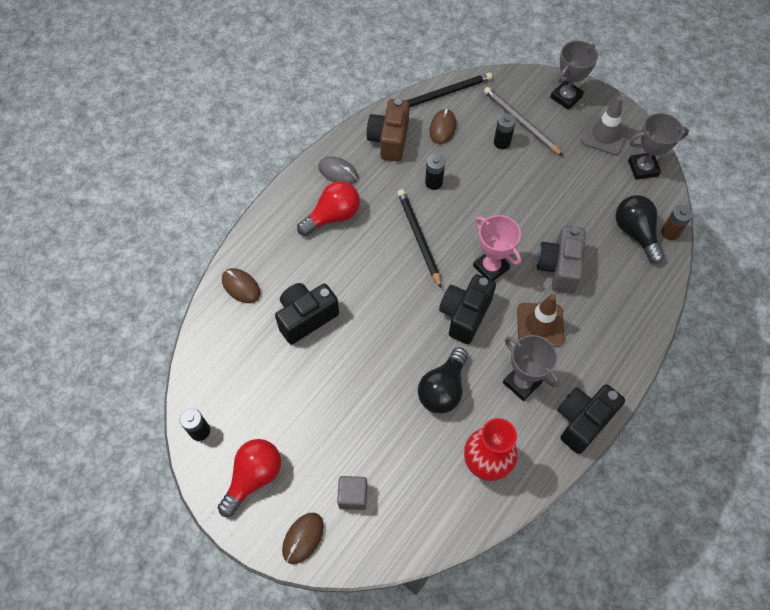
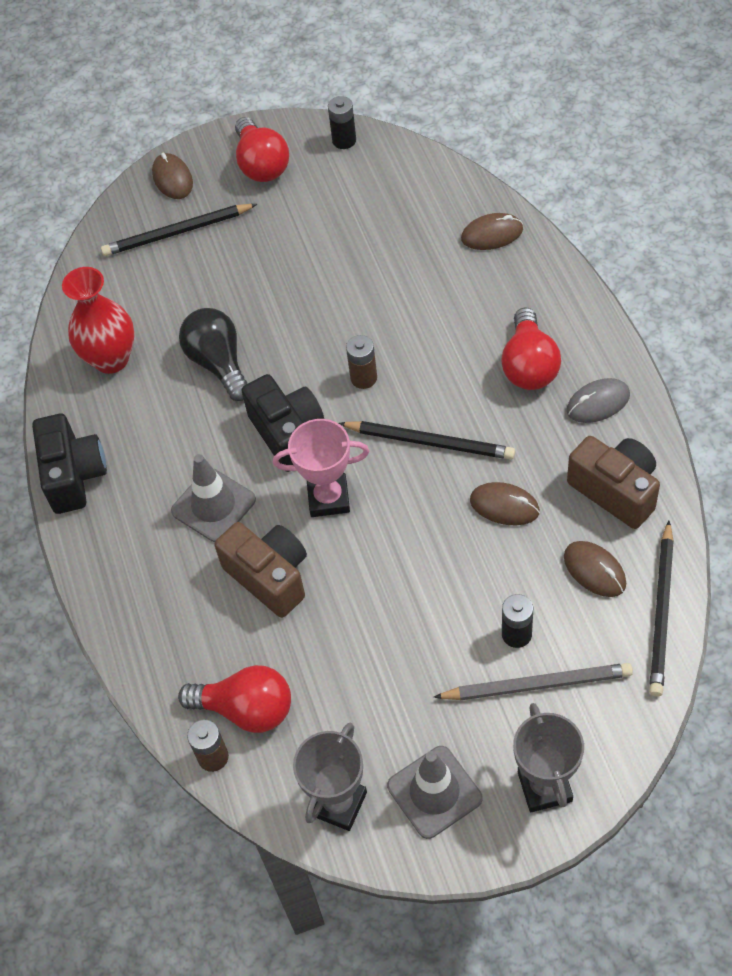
camera: 130 degrees right, 5 degrees down
black camera [275,283,339,344] -> none
grey cube [337,476,367,510] -> black pencil [101,204,257,256]
black battery [425,154,445,190] -> brown mouse [470,482,540,525]
grey trophy [503,335,560,401] -> none
brown traffic cone [517,294,564,347] -> grey traffic cone [171,454,256,542]
grey camera [537,226,586,294] -> brown camera [215,522,307,618]
black light bulb [615,195,664,264] -> red light bulb [178,665,291,733]
none -> brown battery [346,335,377,389]

